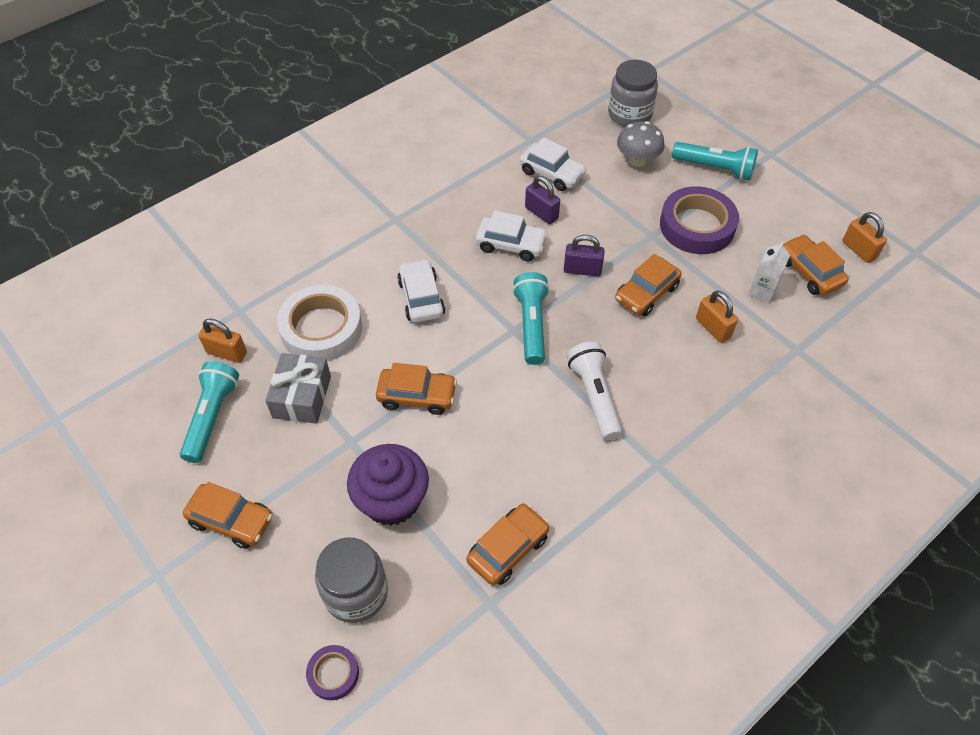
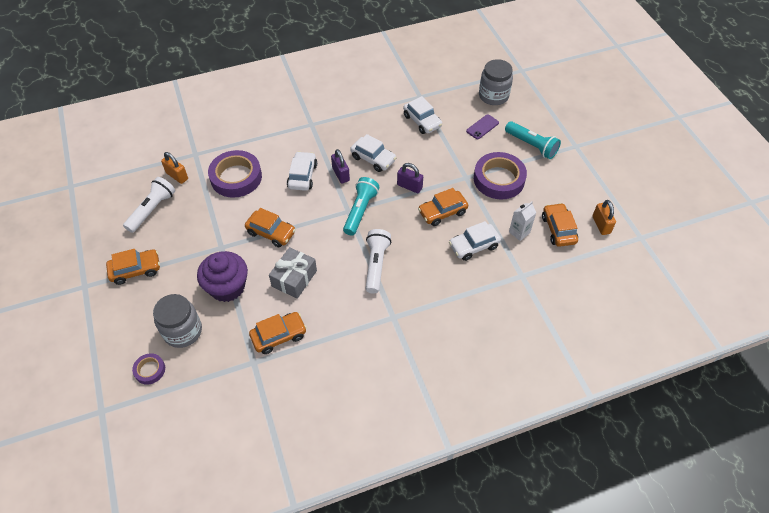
camera: 20 degrees right, 0 degrees up
turquoise flashlight [180,361,239,463] -> white flashlight [123,177,175,233]
orange car [183,482,273,549] -> orange car turned 60 degrees counterclockwise [106,249,160,285]
grey gift [265,353,331,424] -> grey gift moved to [269,247,317,299]
white tape [277,285,362,361] -> purple tape [208,150,262,198]
purple padlock [525,176,560,224] -> purple padlock moved to [331,149,350,183]
grey mushroom [617,121,665,167] -> purple phone [466,114,499,139]
orange padlock [696,291,738,343] -> white car [449,221,501,261]

